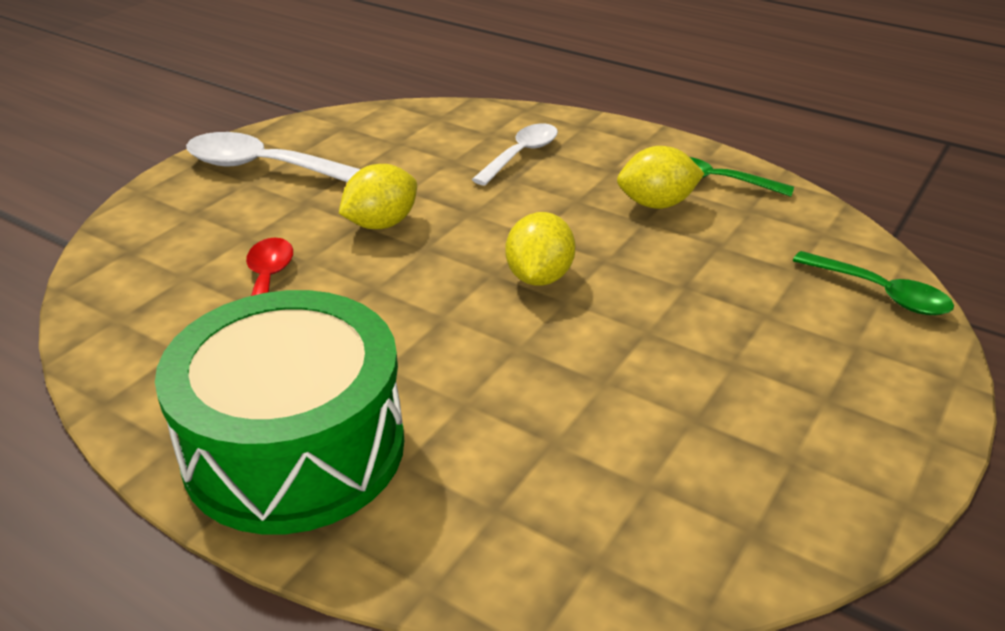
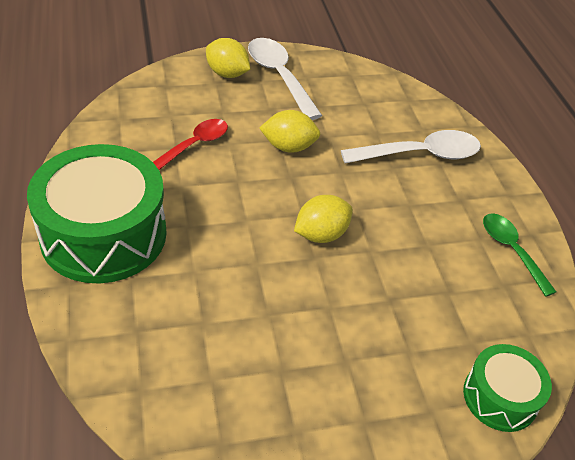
camera: 40 degrees right, 10 degrees up
white spoon [471,123,558,186] -> white spoon [341,130,481,163], size x1.51
yellow lemon [617,146,705,209] -> yellow lemon moved to [206,38,250,78]
green spoon [793,251,954,315] -> green drum [463,344,552,432]

